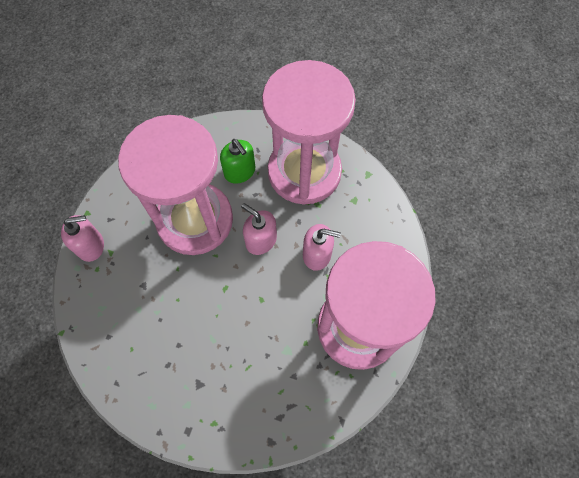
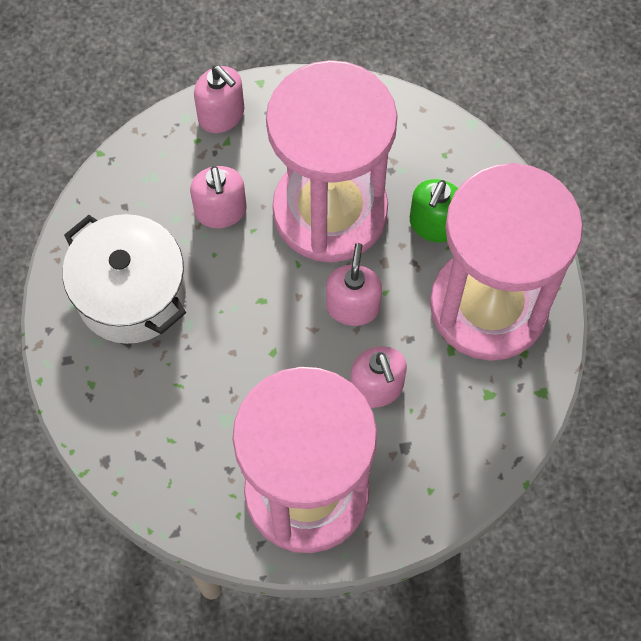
camera: 60 degrees right, 0 degrees up
none -> white pot [62,214,186,344]
none -> pink soap dispenser [190,166,247,228]

